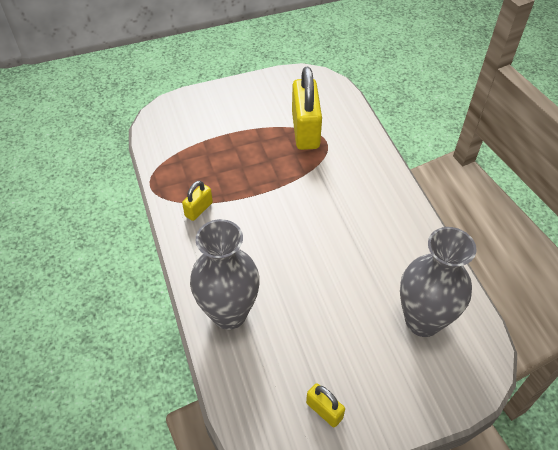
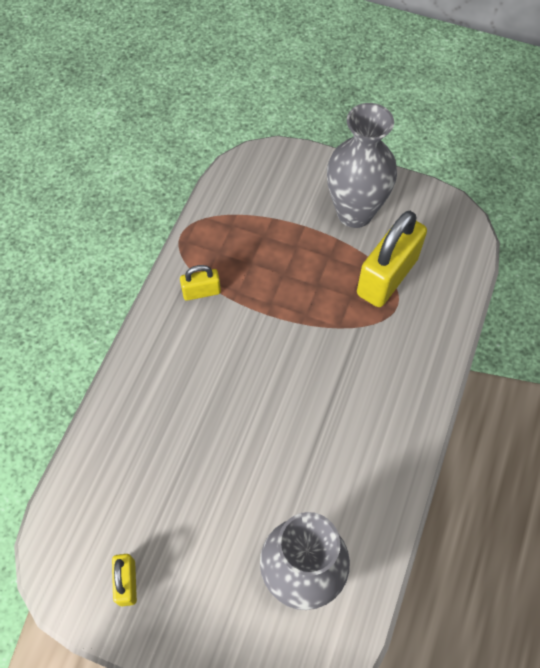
camera: 40 degrees right, 10 degrees up
grey vase [190,219,260,330] -> grey vase moved to [327,103,397,228]

